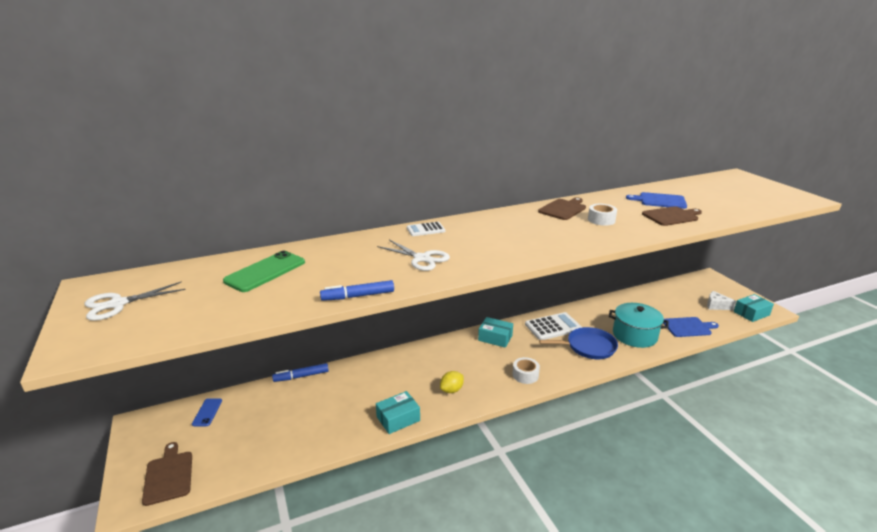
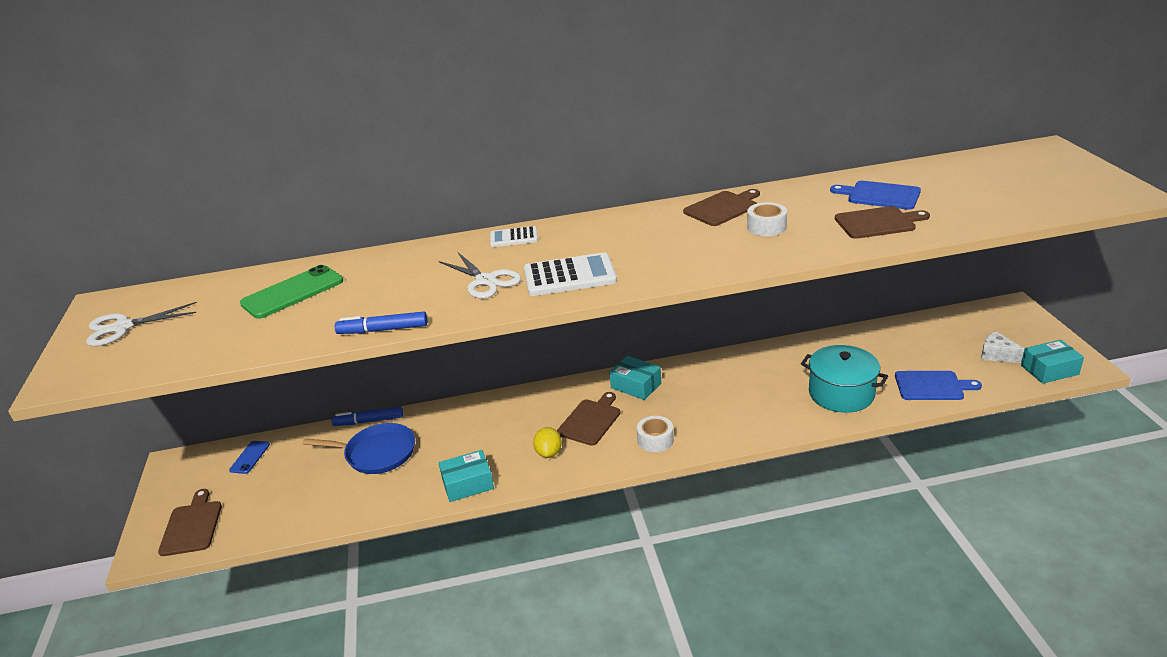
camera: 15 degrees right, 5 degrees up
yellow lemon [440,371,464,393] -> yellow lemon turned 60 degrees counterclockwise [533,427,562,458]
white calculator [525,312,582,340] -> white calculator moved to [524,252,617,296]
blue pan [539,327,618,359] -> blue pan moved to [303,423,415,474]
none -> brown cutting board [557,392,620,446]

